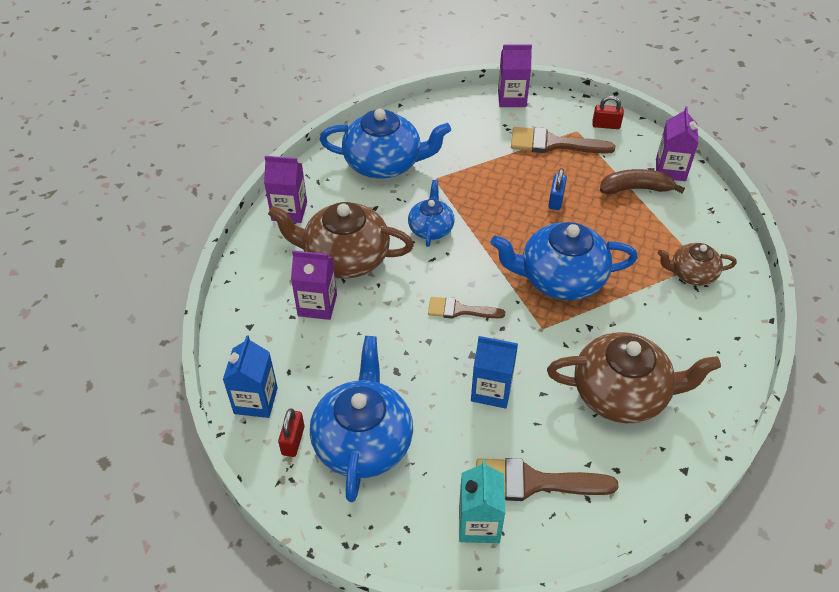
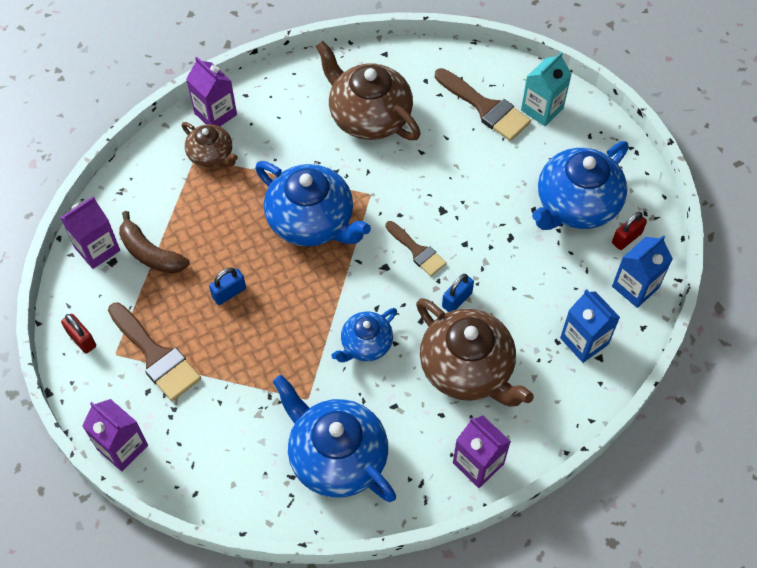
camera: 140 degrees left, 10 degrees up
purple carton [291,250,337,320] -> purple carton moved to [186,56,237,126]
blue carton [471,336,518,409] -> blue carton moved to [560,289,620,363]
none -> blue padlock [442,274,474,312]

